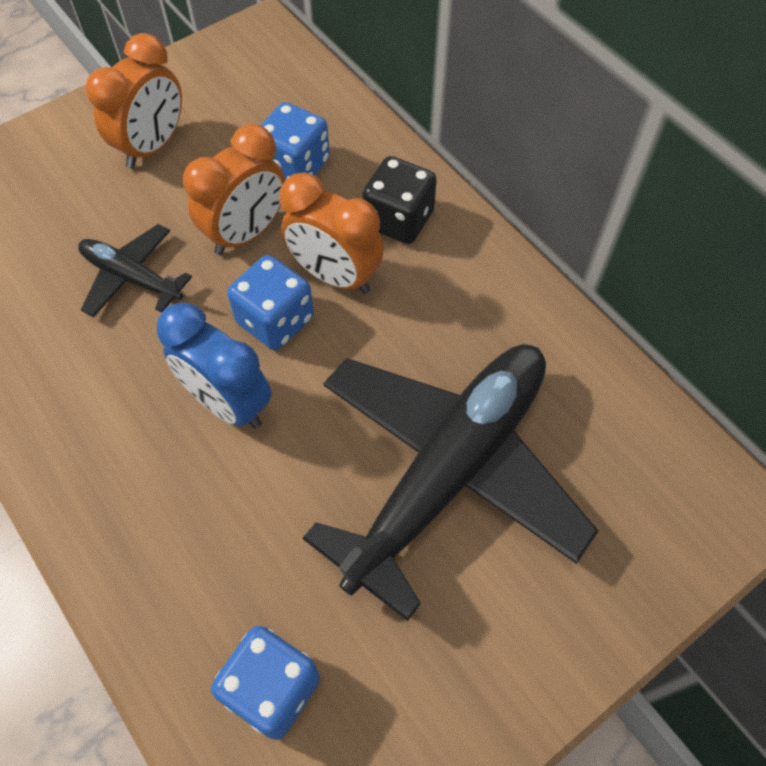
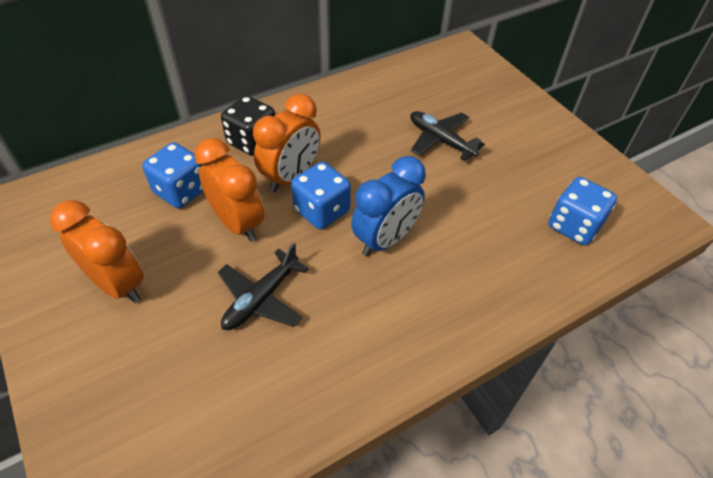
camera: 85 degrees left, 10 degrees down
black plane [303,344,599,621] -> black plane [411,111,485,161], size x0.46

